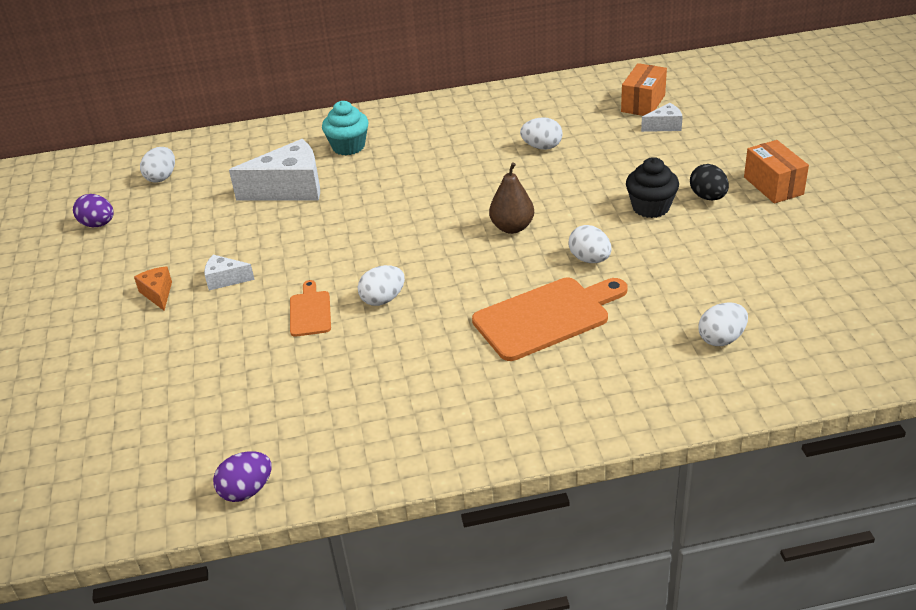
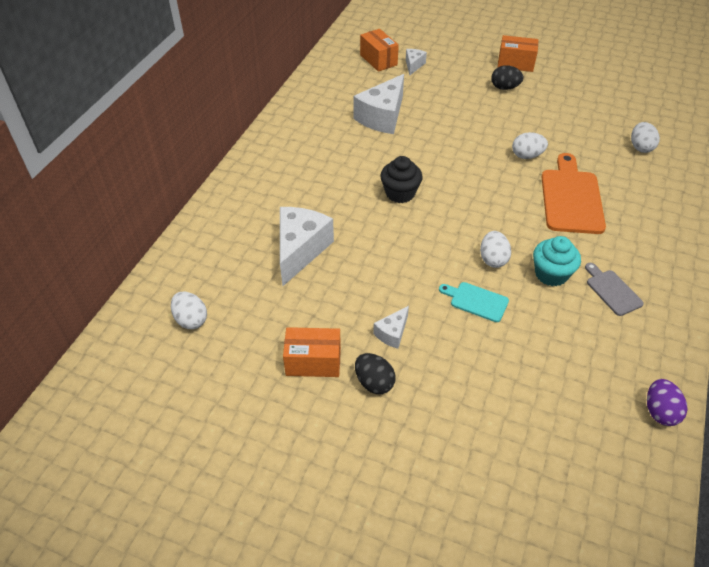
camera: 60 degrees left, 10 degrees up
purple egg [73,194,114,227] -> none
orange cheese [134,267,172,311] -> black egg [355,353,396,394]
orange cutting board [290,280,331,337] -> turquoise cutting board [439,282,509,322]
turquoise cupcake [322,101,369,155] -> turquoise cupcake moved to [533,236,581,286]
brown pear [489,163,534,234] -> none
white egg [520,117,563,150] -> white cheese [354,74,404,134]
black cupcake [626,157,679,218] -> black cupcake moved to [380,156,423,203]
none -> orange box [283,327,341,377]
none -> grey cutting board [585,263,644,316]

